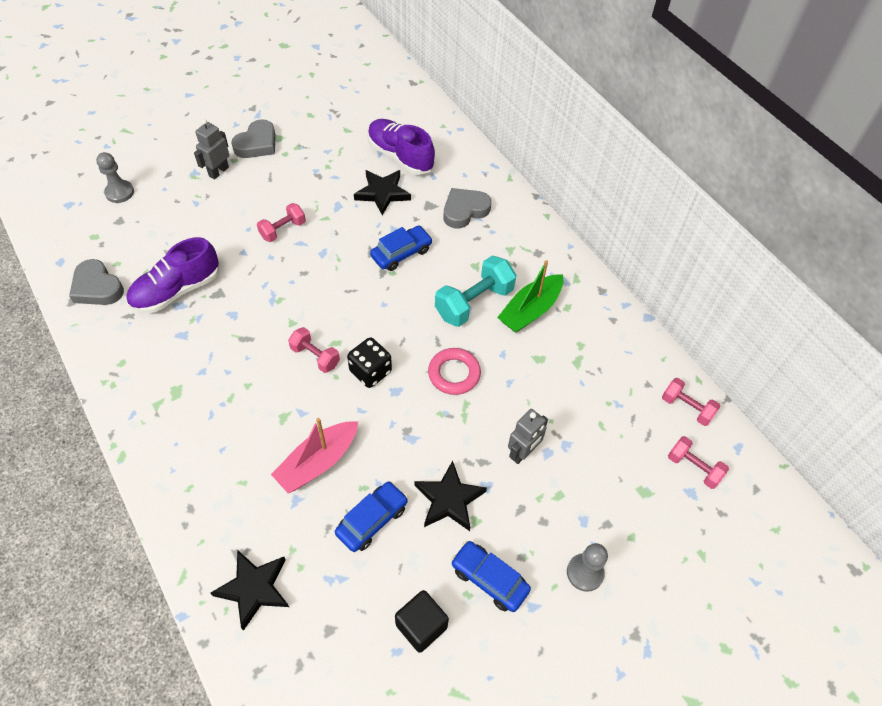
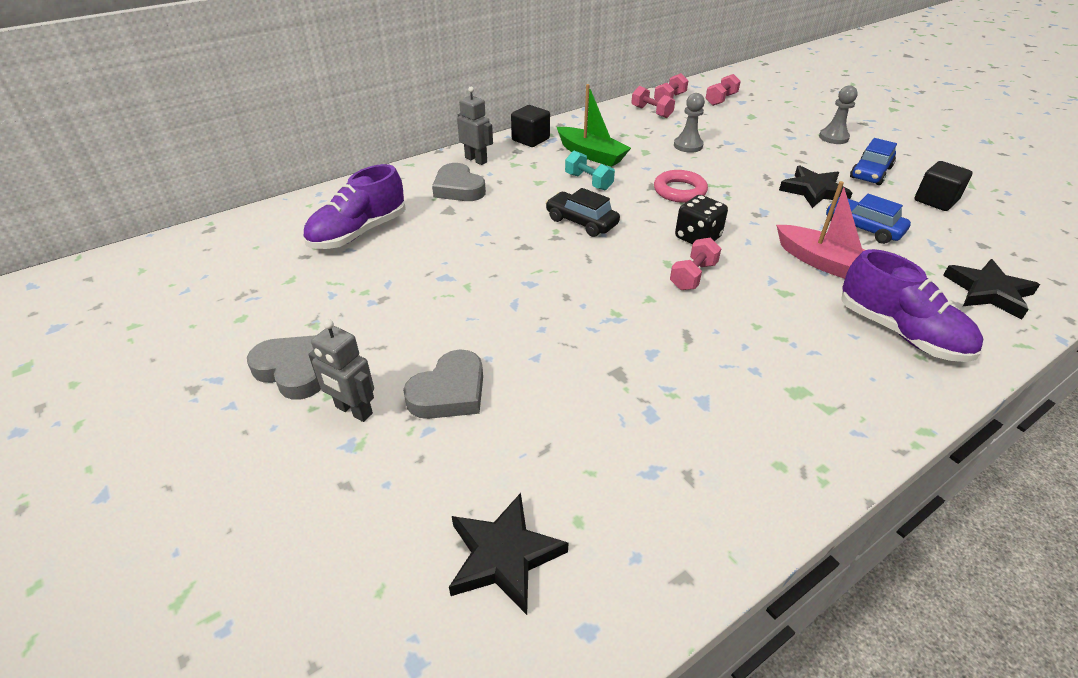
camera: 90 degrees left, 15 degrees down
grey heart [69,259,124,305] -> grey heart moved to [403,350,483,419]
grey pawn [96,152,134,203] -> grey pawn moved to [674,93,705,153]
purple shoe [126,237,219,313] -> purple shoe moved to [841,249,984,362]
pink dumbbell [257,203,306,242] -> pink dumbbell moved to [631,86,675,118]
black star [354,170,411,215] -> black star moved to [449,493,568,615]
blue car [370,225,433,271] -> none
turquoise dumbbell [435,256,516,327] -> turquoise dumbbell [565,151,615,190], size x0.60
grey robot [508,409,548,464] -> grey robot moved to [457,87,493,165]
none -> black cube [511,105,550,147]
none -> black car [545,188,620,237]

